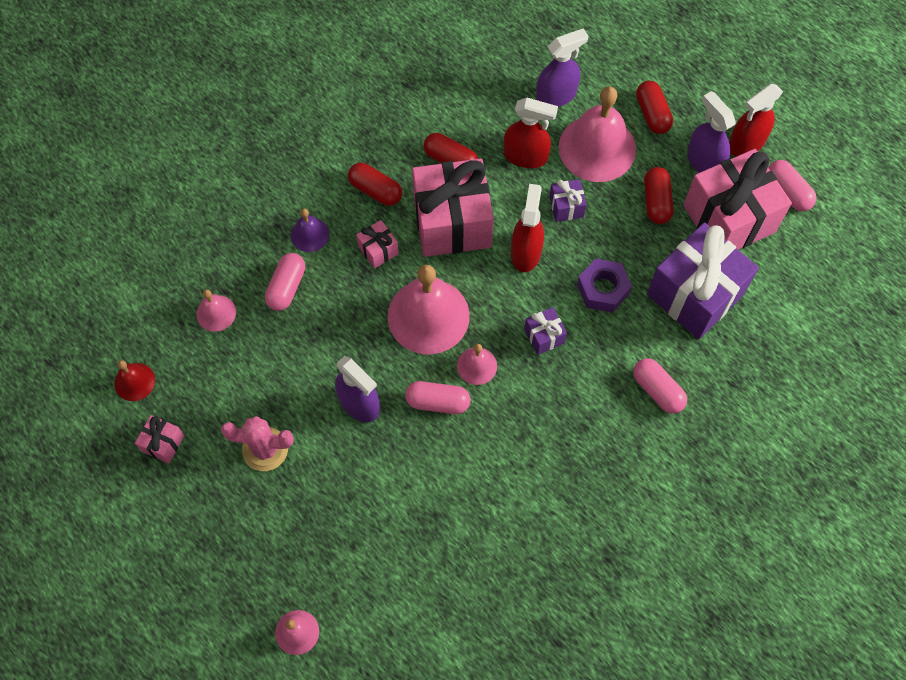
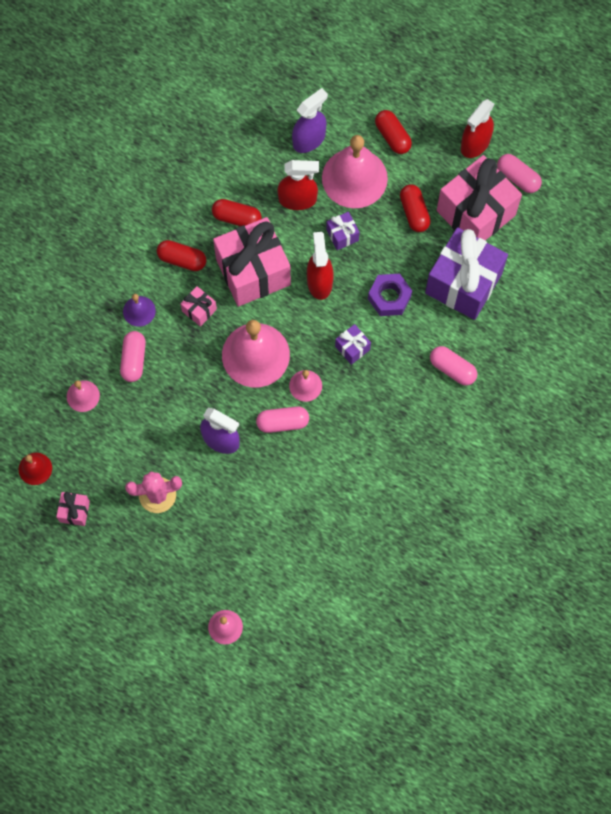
camera: 15 degrees left, 5 degrees up
purple spray bottle [687,91,736,173] -> none

